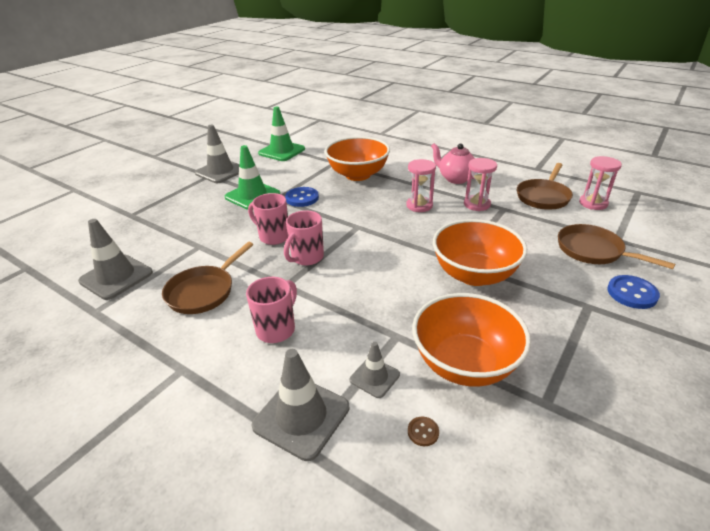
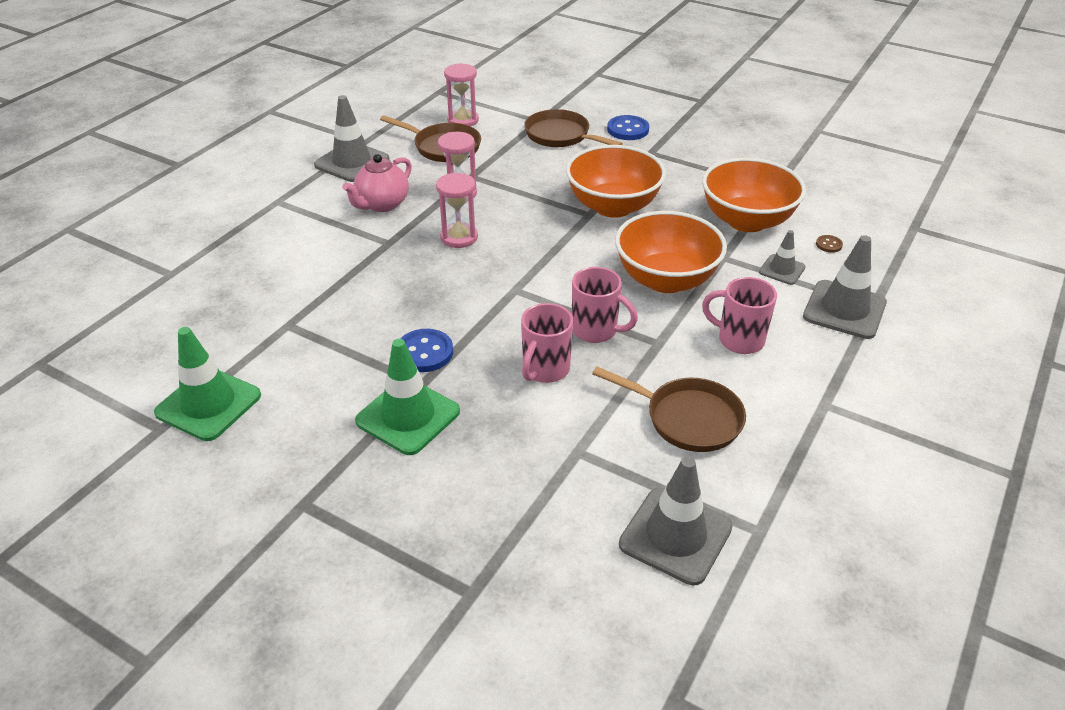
camera: 95 degrees left, 5 degrees up
grey traffic cone [195,125,240,183] -> grey traffic cone moved to [314,95,389,182]
orange bowl [325,136,390,181] -> orange bowl moved to [615,211,727,293]
brown pan [558,224,675,269] -> brown pan turned 90 degrees clockwise [524,109,623,147]

